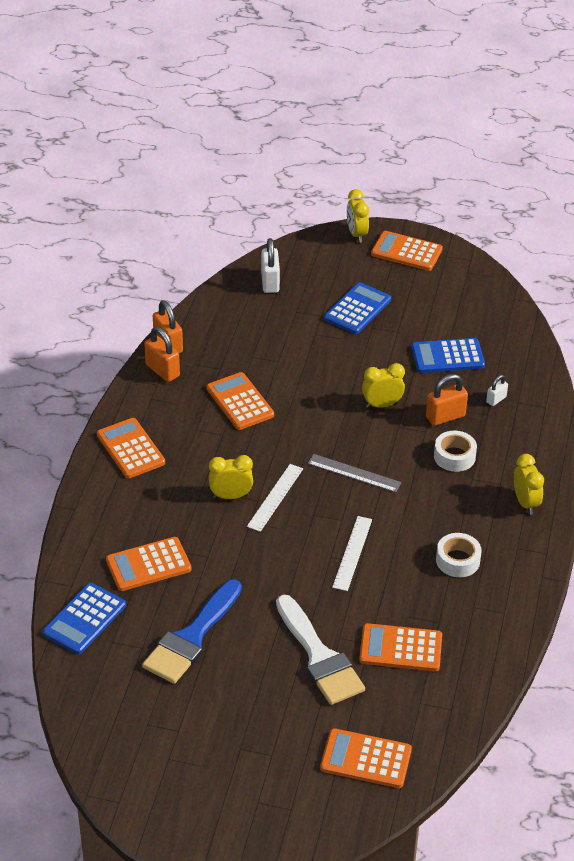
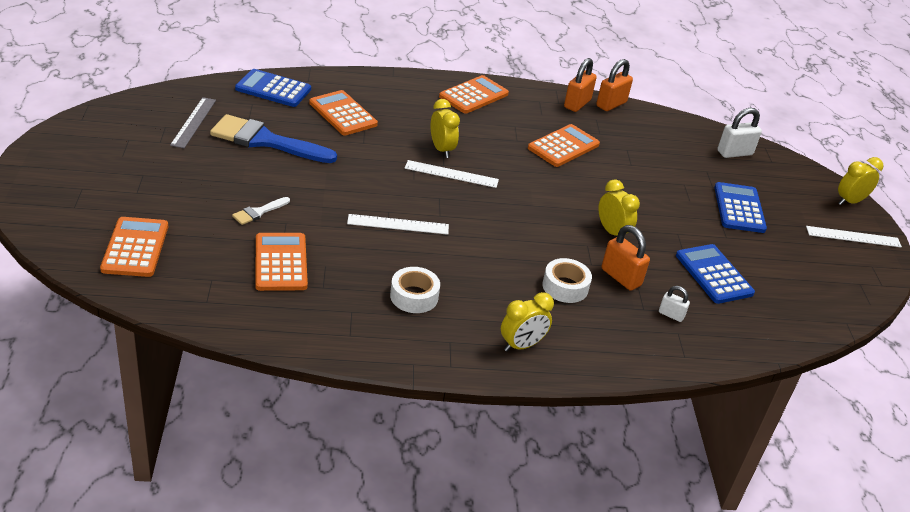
camera: 70 degrees right, 5 degrees down
white brush [276,595,365,705] -> white brush [232,197,290,225], size x0.45
grey ruler [308,454,401,493] -> grey ruler moved to [170,97,216,148]
blue calculator [324,282,391,334] -> blue calculator turned 105 degrees counterclockwise [714,182,767,233]
orange calculator [371,231,443,271] -> white ruler [806,226,902,247]

